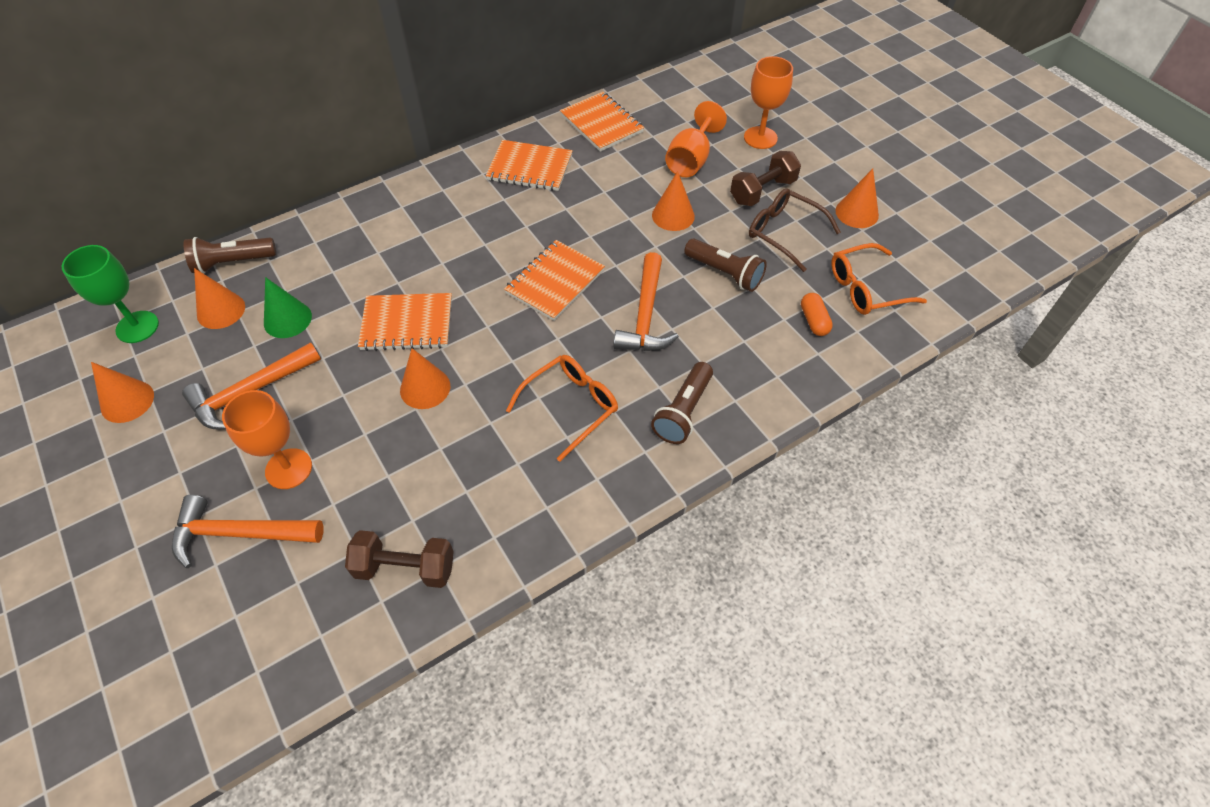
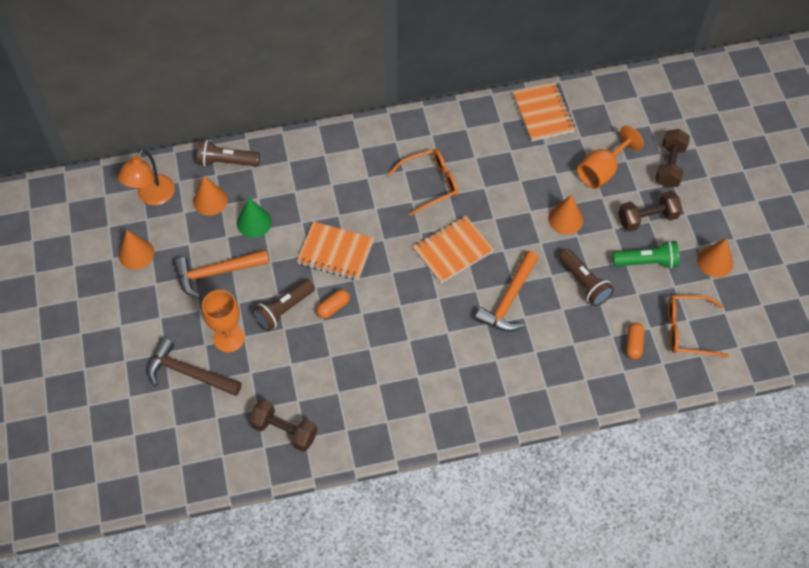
camera: 20 degrees right, 5 degrees up
green goblet [62,245,159,343] -> orange lamp [118,149,175,205]
orange hammer [172,495,323,568] -> brown hammer [147,338,242,396]
orange cone [400,348,450,409] -> orange capsule [316,289,350,319]
orange notebook [486,140,573,191] -> none
orange glasses [506,355,618,462] -> orange glasses moved to [388,149,458,216]
brown flashlight [651,362,713,444] -> brown flashlight moved to [252,279,315,331]
orange goblet [744,56,793,149] -> brown dumbbell [655,129,690,188]
brown glasses [749,188,841,272] -> green flashlight [612,240,679,269]

